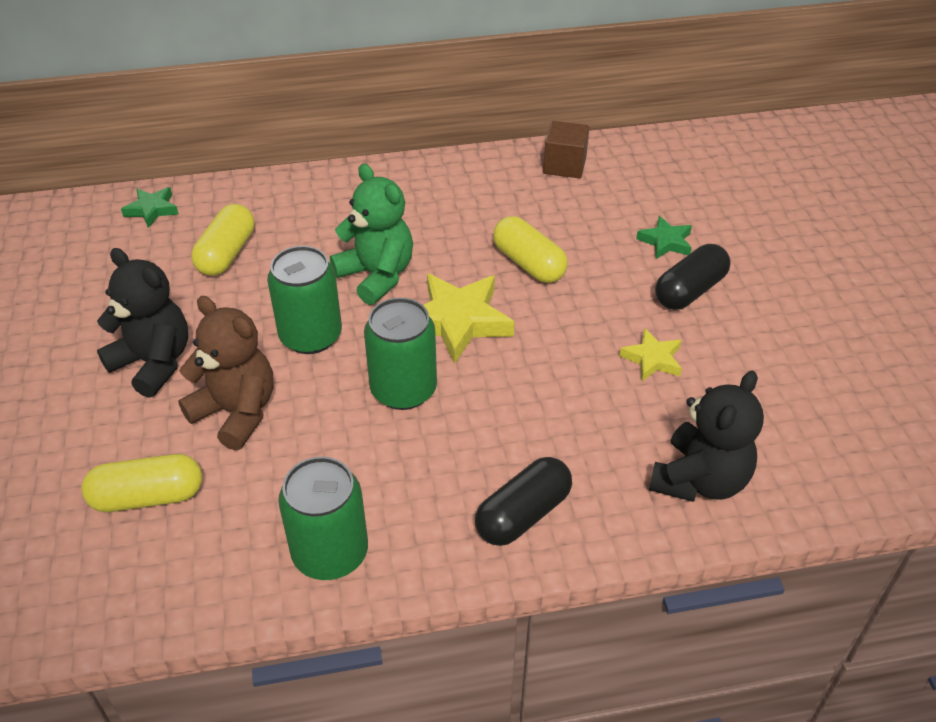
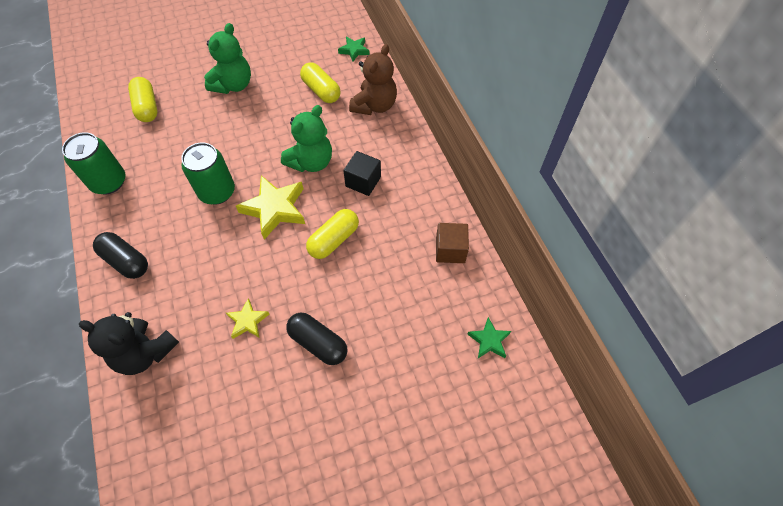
camera: 80 degrees right, 15 degrees up
black teddy bear [97,248,188,398] -> green teddy bear [204,23,251,94]
brown teddy bear [178,296,274,451] -> brown teddy bear moved to [349,44,397,115]
yellow capsule [191,204,254,276] -> yellow capsule turned 45 degrees clockwise [300,62,341,103]
green can [267,246,342,354] -> none
green star [636,216,692,259] -> green star moved to [467,317,511,358]
none -> black cube [343,151,381,196]

